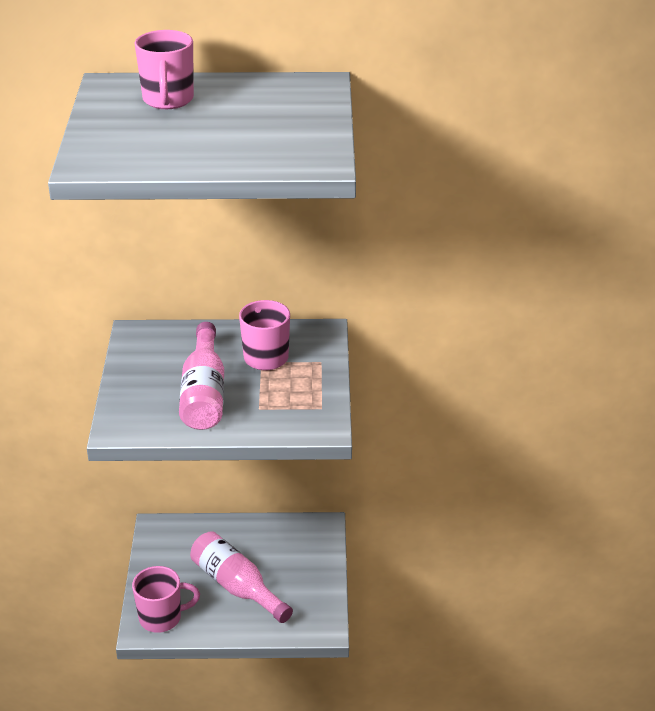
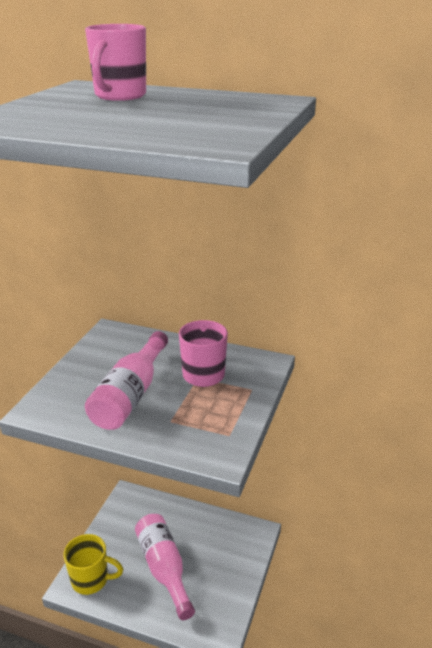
camera: 20 degrees right, 5 degrees down
pink mug [132,566,200,633] -> yellow mug [63,534,123,595]

